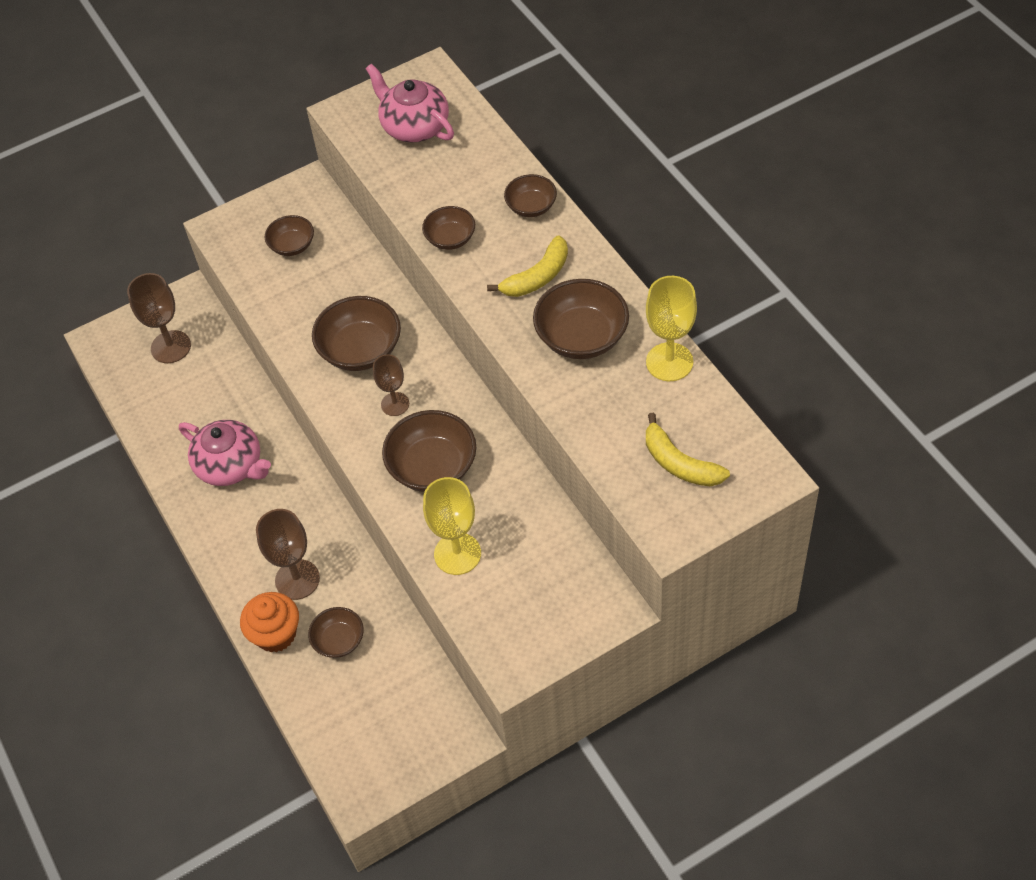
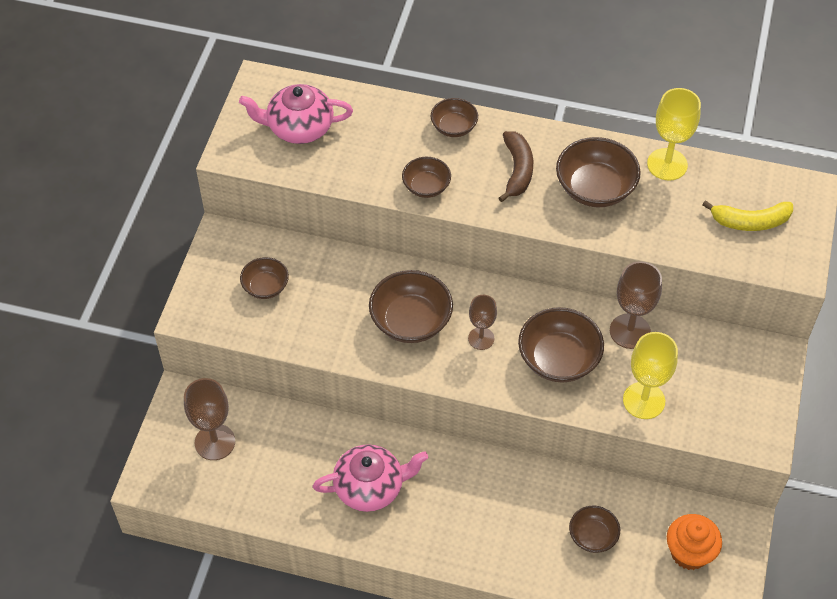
camera: 50 degrees left, 0 degrees up
orange cupcake [240,592,299,652] -> orange cupcake moved to [667,514,722,570]
brown goblet [256,509,320,600] -> brown goblet moved to [610,261,662,349]
yellow banana [487,235,568,297] -> brown banana [499,131,533,202]

